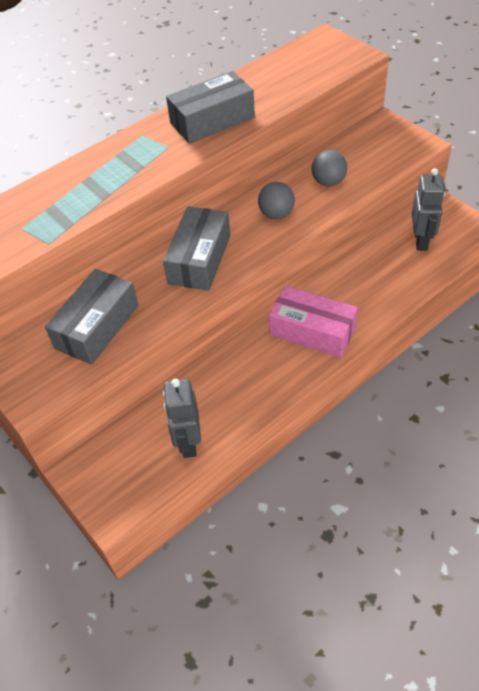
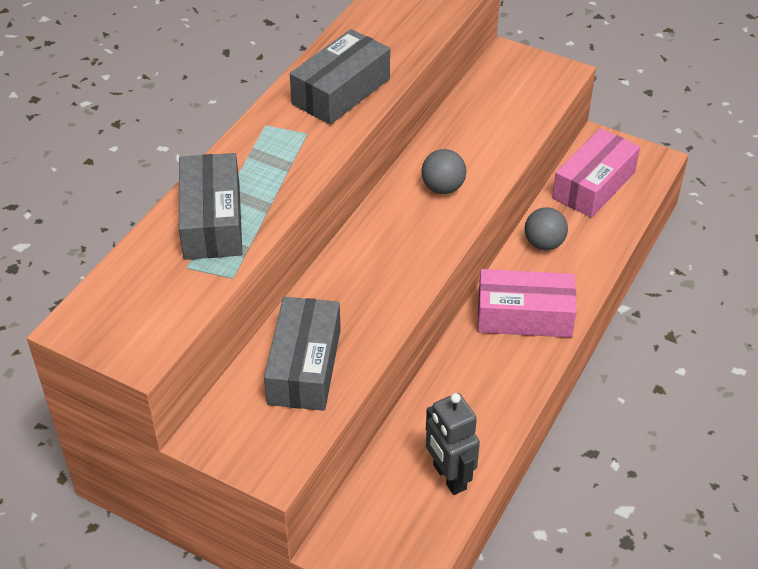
camera: 25 degrees left, 5 degrees down
grey box [163,206,230,291] -> grey box moved to [179,153,242,260]
grey ball [312,150,347,186] -> grey ball moved to [525,207,568,250]
grey robot [412,168,445,251] -> pink box [552,128,640,218]

